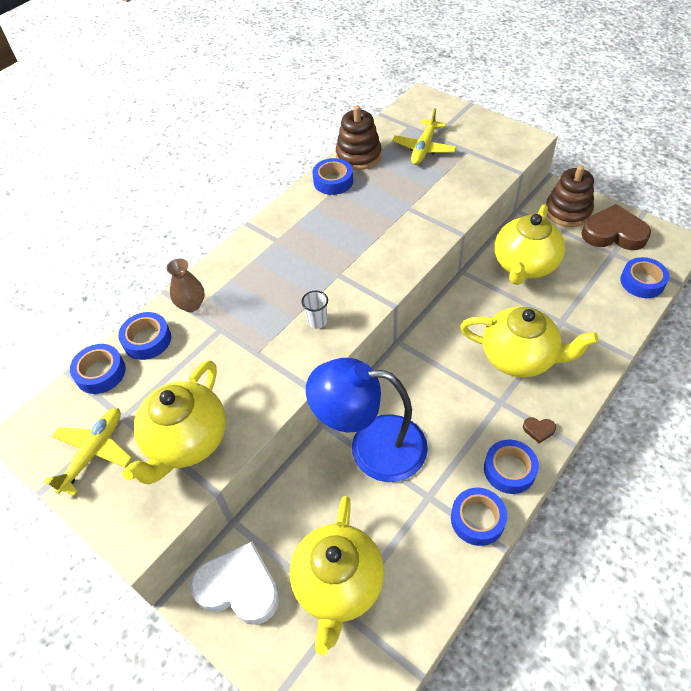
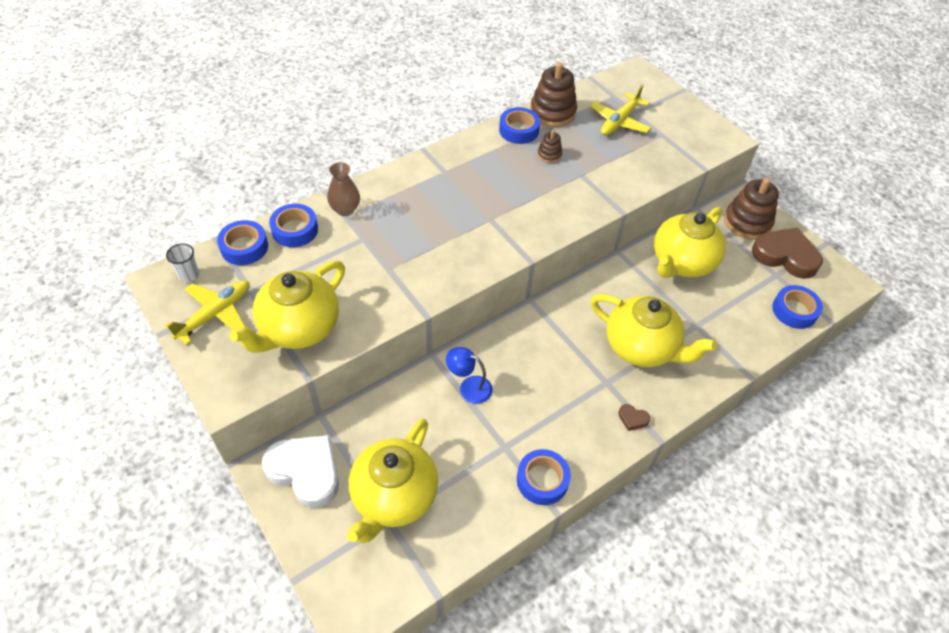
camera: 10 degrees right, 0 degrees up
white cup [301,291,328,329] -> white cup moved to [166,243,199,282]
blue lamp [306,358,428,482] -> blue lamp [446,347,493,404], size x0.44
blue tape [484,440,539,494] -> none
none -> brown stacking toy [537,130,562,163]

